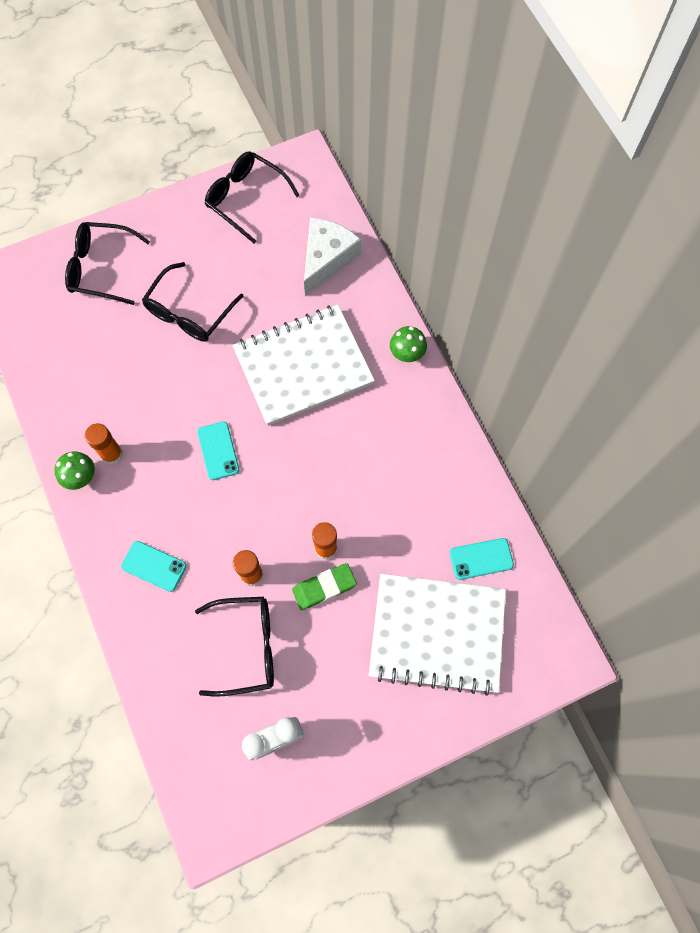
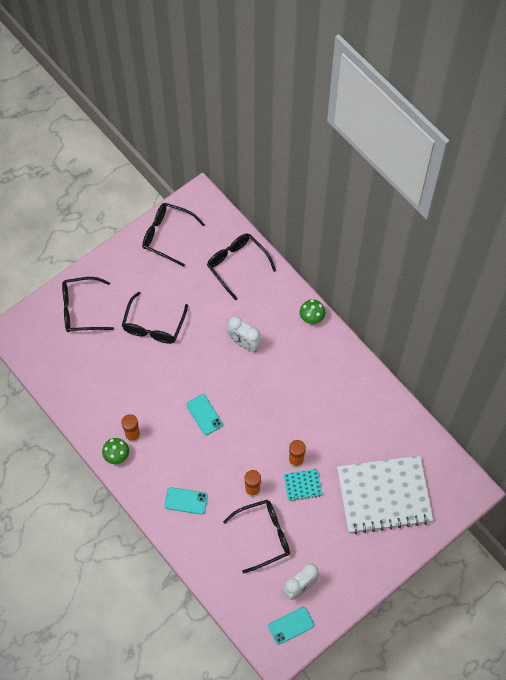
camera: 15 degrees left, 5 degrees down
white notebook [233,304,375,426] -> white clock [227,316,262,352]
green eraser [292,563,357,610] -> turquoise notebook [283,469,322,502]
white cheese [304,217,361,296] -> black glasses [207,233,276,300]
turquoise phone [450,538,514,580] -> turquoise phone moved to [268,607,314,645]

